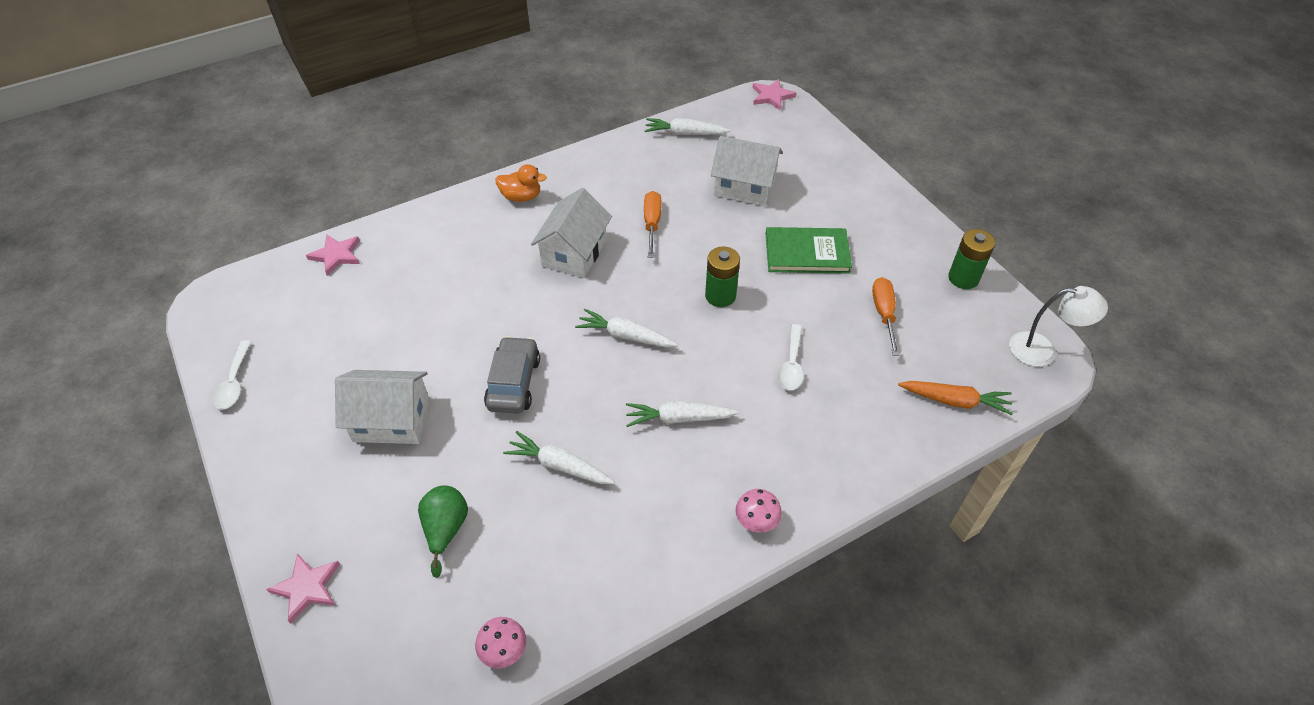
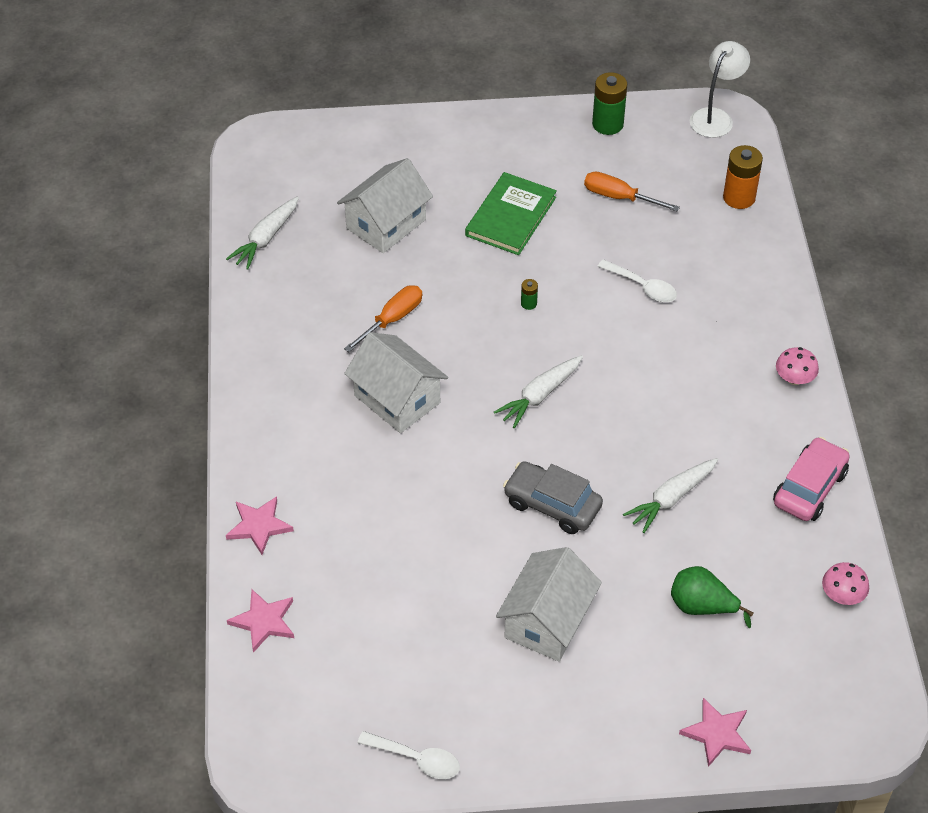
camera: 65 degrees left, 0 degrees up
orange duck [495,164,547,202] -> none
white carrot [626,401,739,427] -> none
orange screwdriver [644,191,661,258] -> orange screwdriver turned 105 degrees clockwise [344,285,422,352]
green battery [705,247,740,307] -> green battery [521,279,538,310], size x0.48
pink star [753,79,796,111] -> pink star moved to [226,496,294,555]
orange carrot [898,381,1013,415] -> orange battery [723,145,763,209]
none -> pink car [773,437,850,521]

